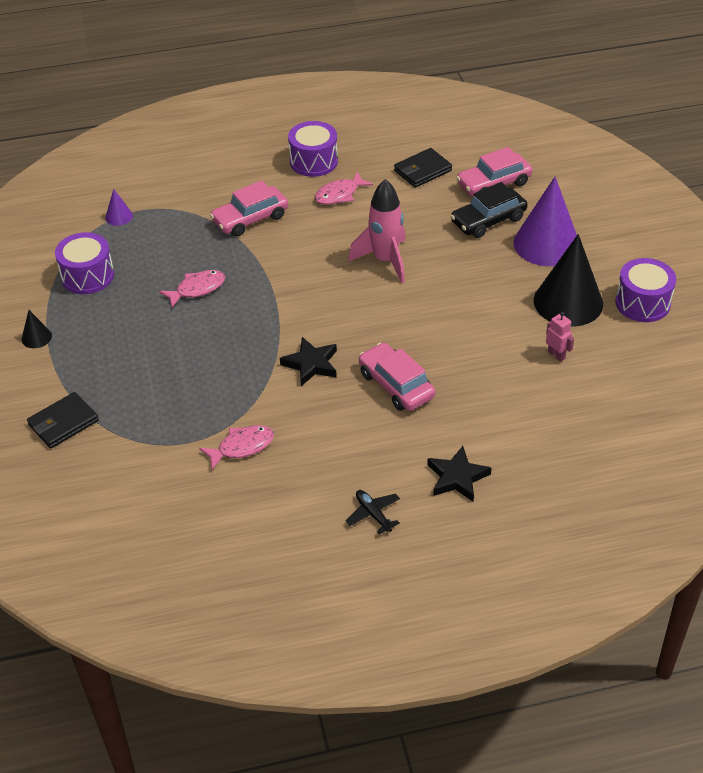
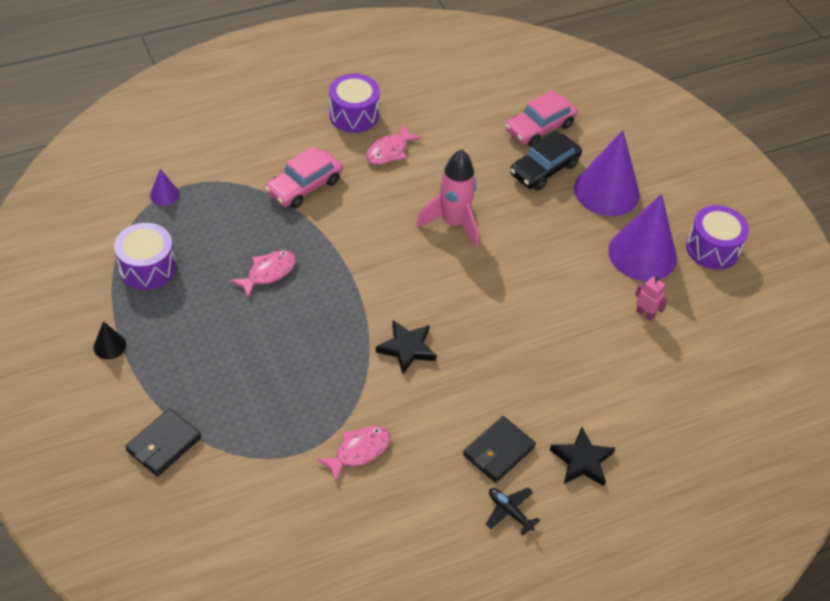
camera: 15 degrees left, 5 degrees up
pink car [359,343,435,411] -> none
black wallet [394,148,452,188] -> black wallet moved to [463,416,536,483]
black cone [534,234,603,327] -> purple cone [608,194,677,281]

